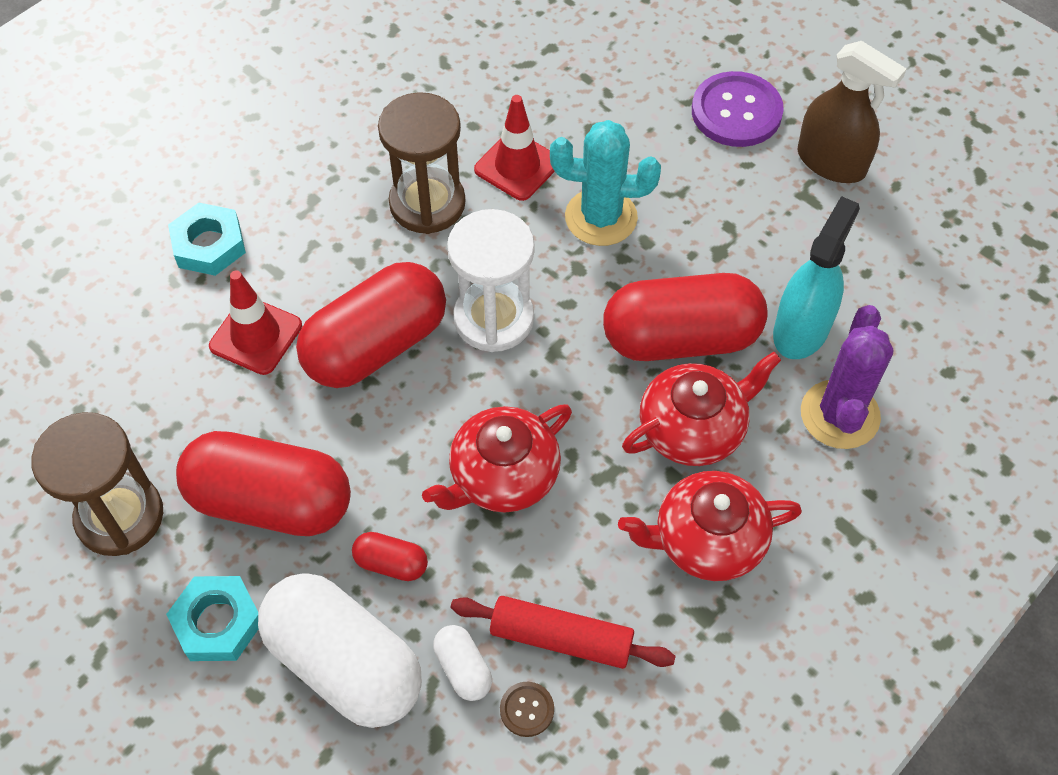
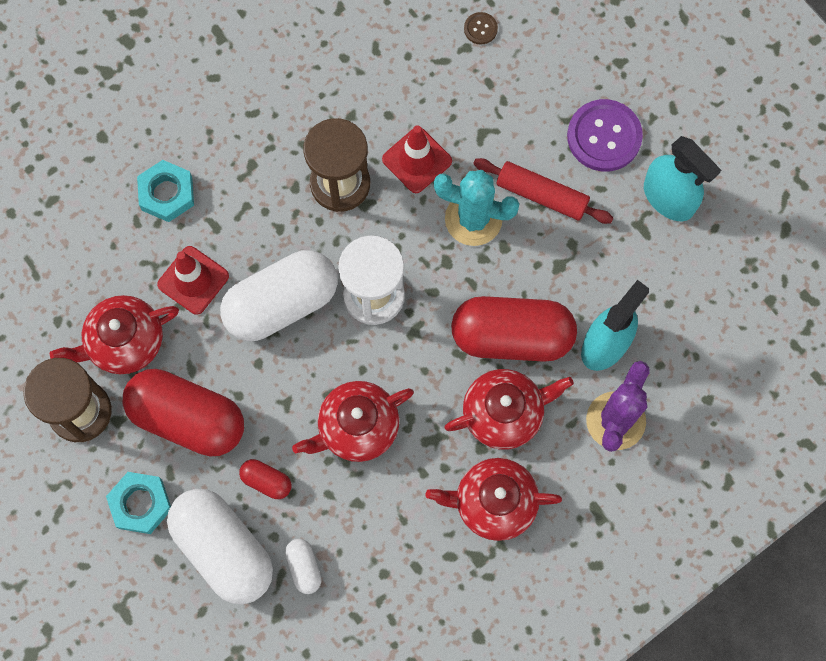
camera: 10 degrees right, 15 degrees up
red capsule [296,262,446,388] -> white capsule [220,250,338,341]
red rolling pin [451,596,676,669] -> red rolling pin moved to [473,158,613,224]
brown button [500,682,554,737] -> brown button moved to [464,12,498,44]
brown spray bottle [798,41,907,183] -> turquoise spray bottle [644,136,721,221]
none -> red teapot [50,295,179,374]

